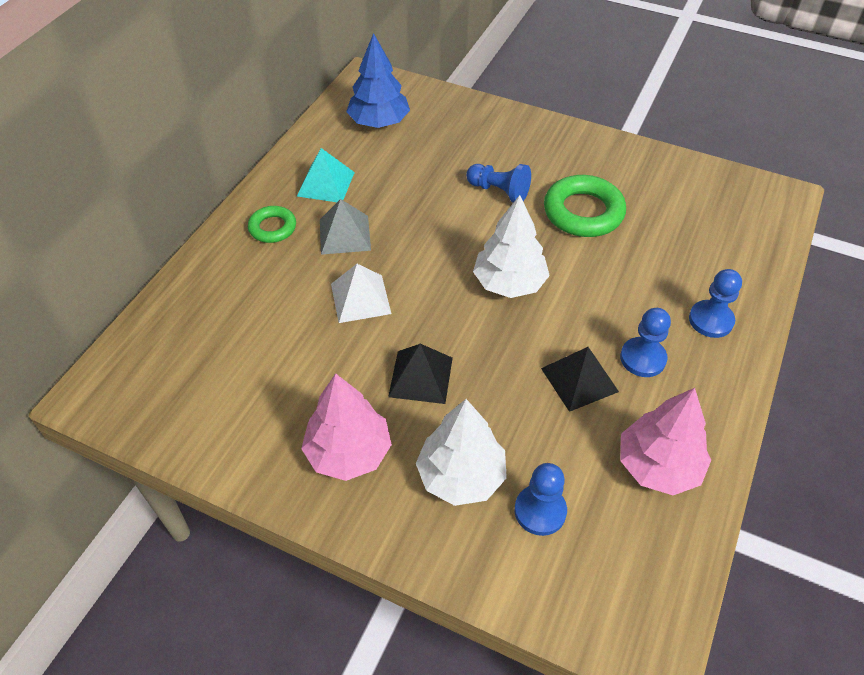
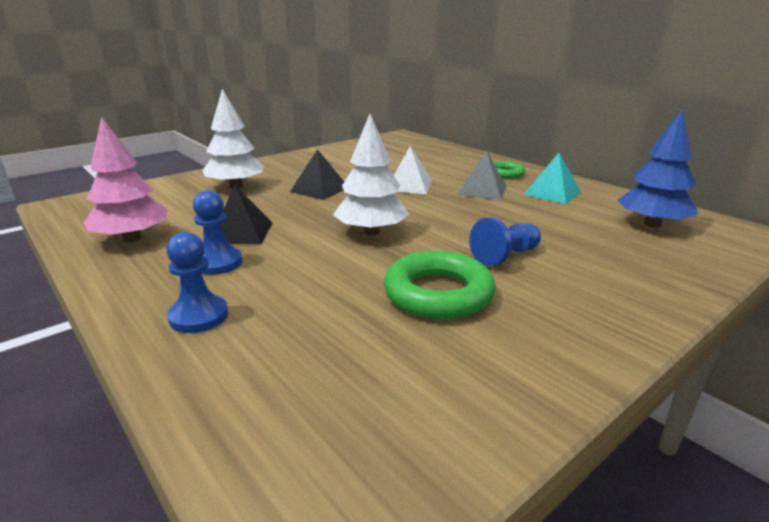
camera: 115 degrees right, 25 degrees down
pink tree [301,373,392,481] -> none
blue pawn [514,463,567,536] -> none

